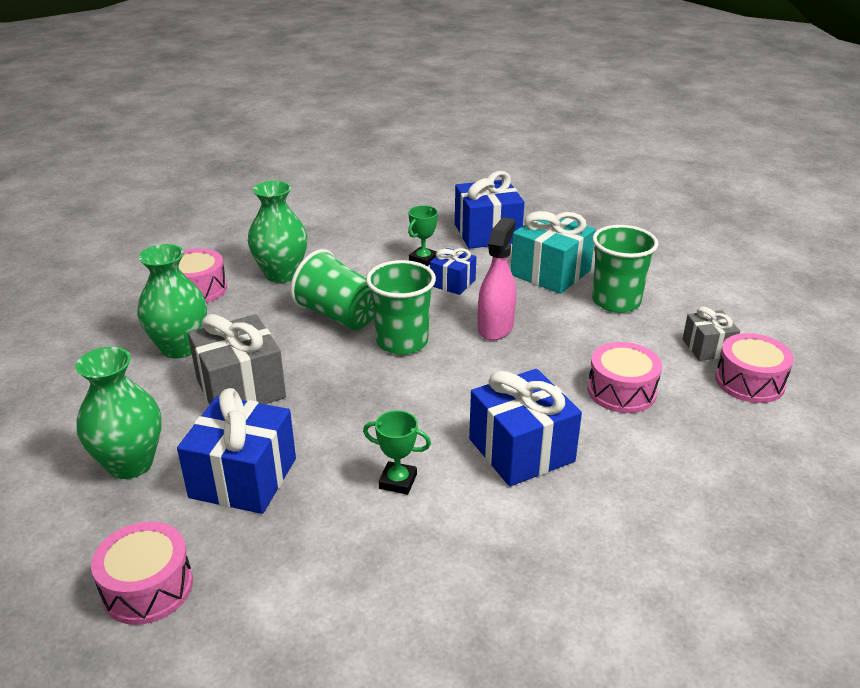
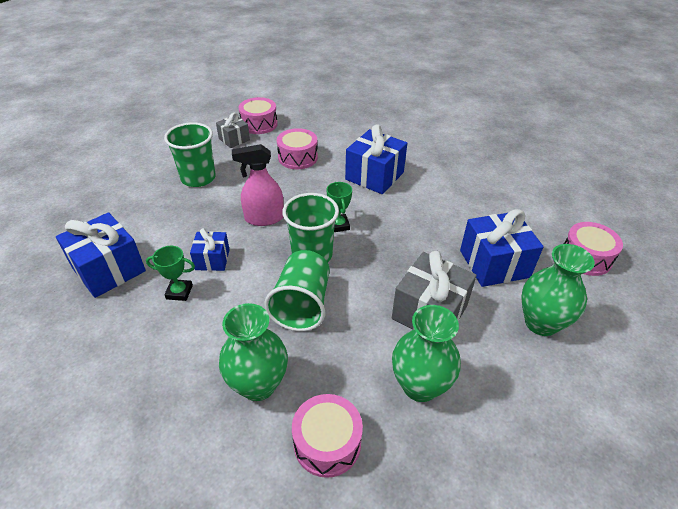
camera: 120 degrees left, 10 degrees up
green trophy [363,410,431,495] -> green trophy moved to [326,182,352,232]
turquoise gift [511,211,596,294] -> none

